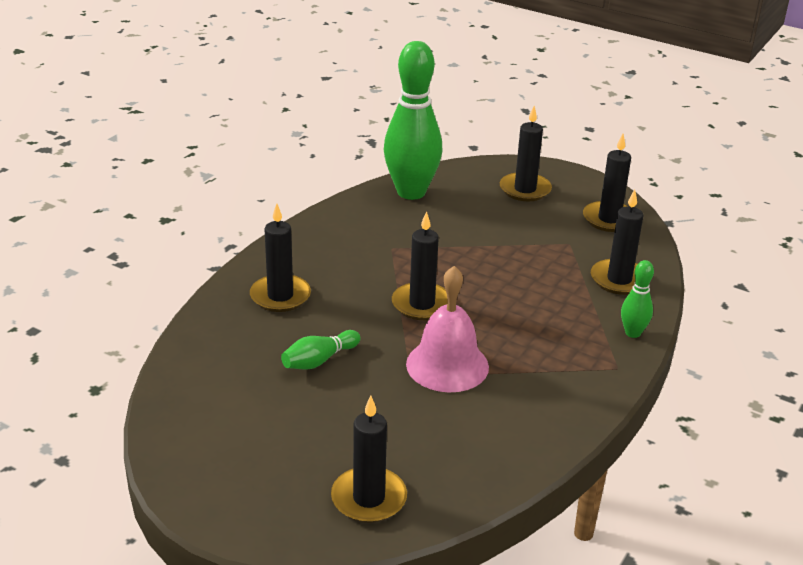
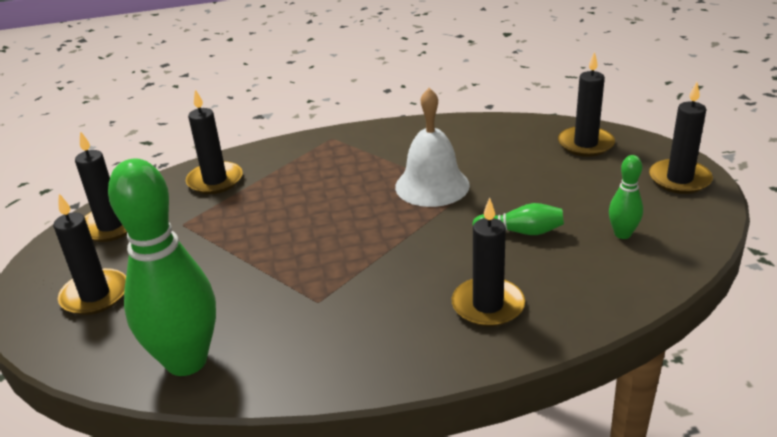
camera: 130 degrees left, 0 degrees up
black candle [392,211,447,320] -> black candle moved to [649,82,713,194]
pink bell [406,266,489,392] -> white bell [395,88,470,207]
green bowling pin [621,260,654,338] -> green bowling pin moved to [609,155,643,239]

